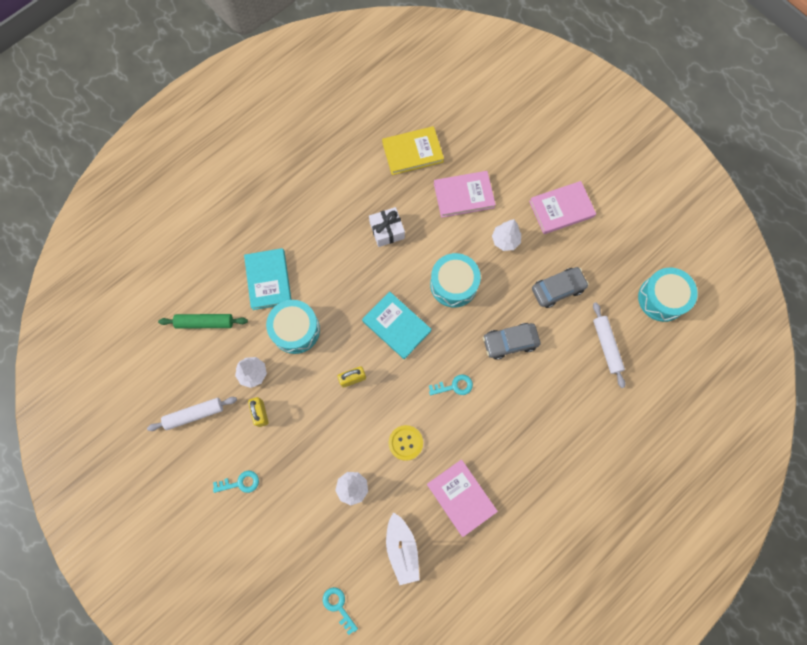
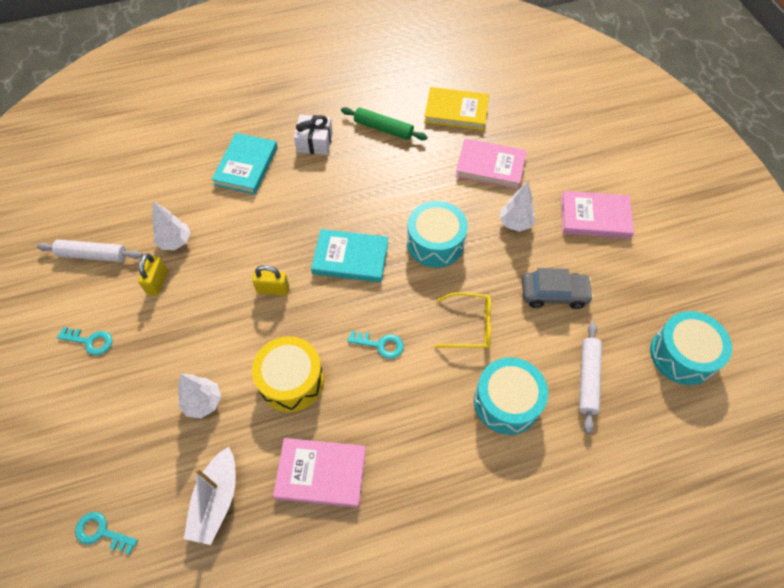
camera: 25 degrees right, 15 degrees down
green rolling pin [158,314,248,329] -> green rolling pin moved to [341,107,428,140]
turquoise drum [266,300,320,354] -> turquoise drum moved to [474,357,548,435]
turquoise key [323,587,358,635] -> turquoise key turned 60 degrees counterclockwise [75,512,138,555]
turquoise book [362,291,432,359] -> turquoise book turned 60 degrees counterclockwise [311,229,388,283]
white gift [369,207,405,247] -> white gift moved to [294,115,333,155]
yellow button [389,425,423,461] -> yellow drum [252,336,324,412]
pink book [427,459,498,537] -> pink book turned 75 degrees counterclockwise [273,438,366,508]
grey car [483,323,540,360] -> yellow glasses [434,292,491,349]

